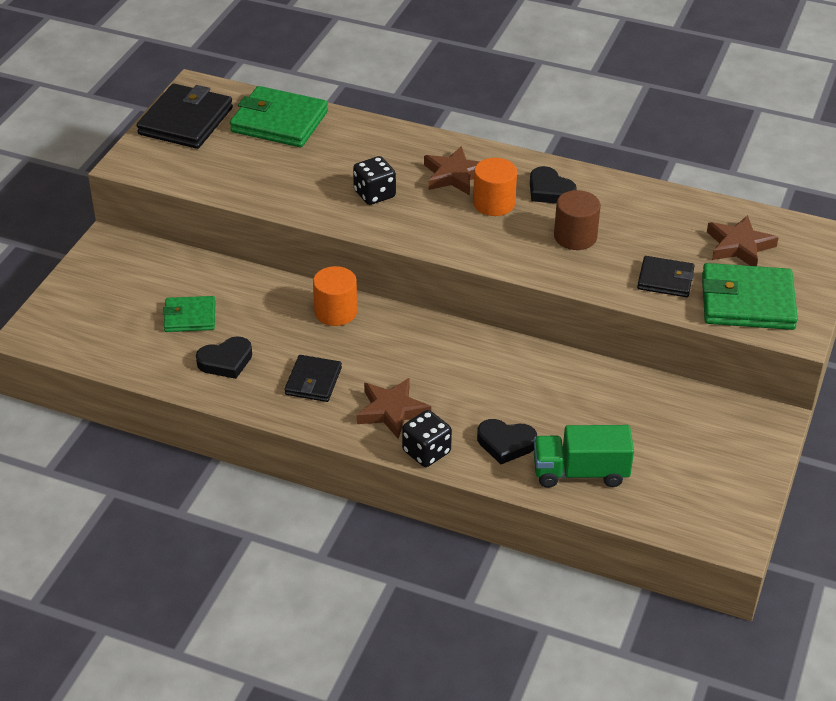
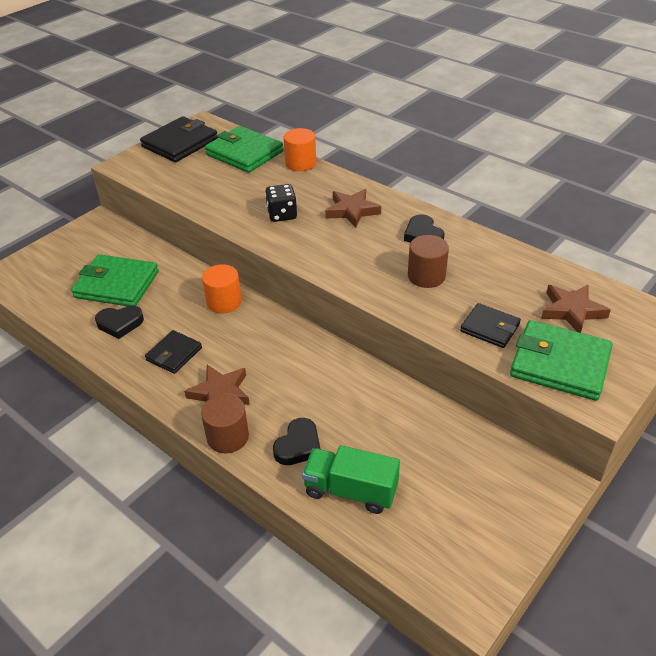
camera: 20 degrees right, 0 degrees up
green wallet [163,296,216,332] -> green wallet [71,254,159,306], size x1.71
black dice [402,410,452,467] -> brown cylinder [201,394,249,453]
orange cylinder [473,158,517,216] -> orange cylinder moved to [284,128,316,171]
black heart [477,419,537,464] -> black heart turned 90 degrees counterclockwise [273,418,320,465]

